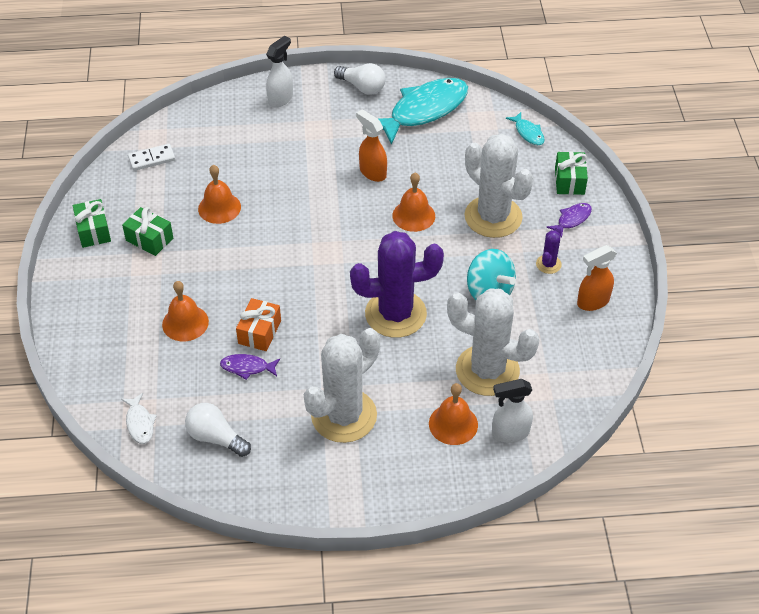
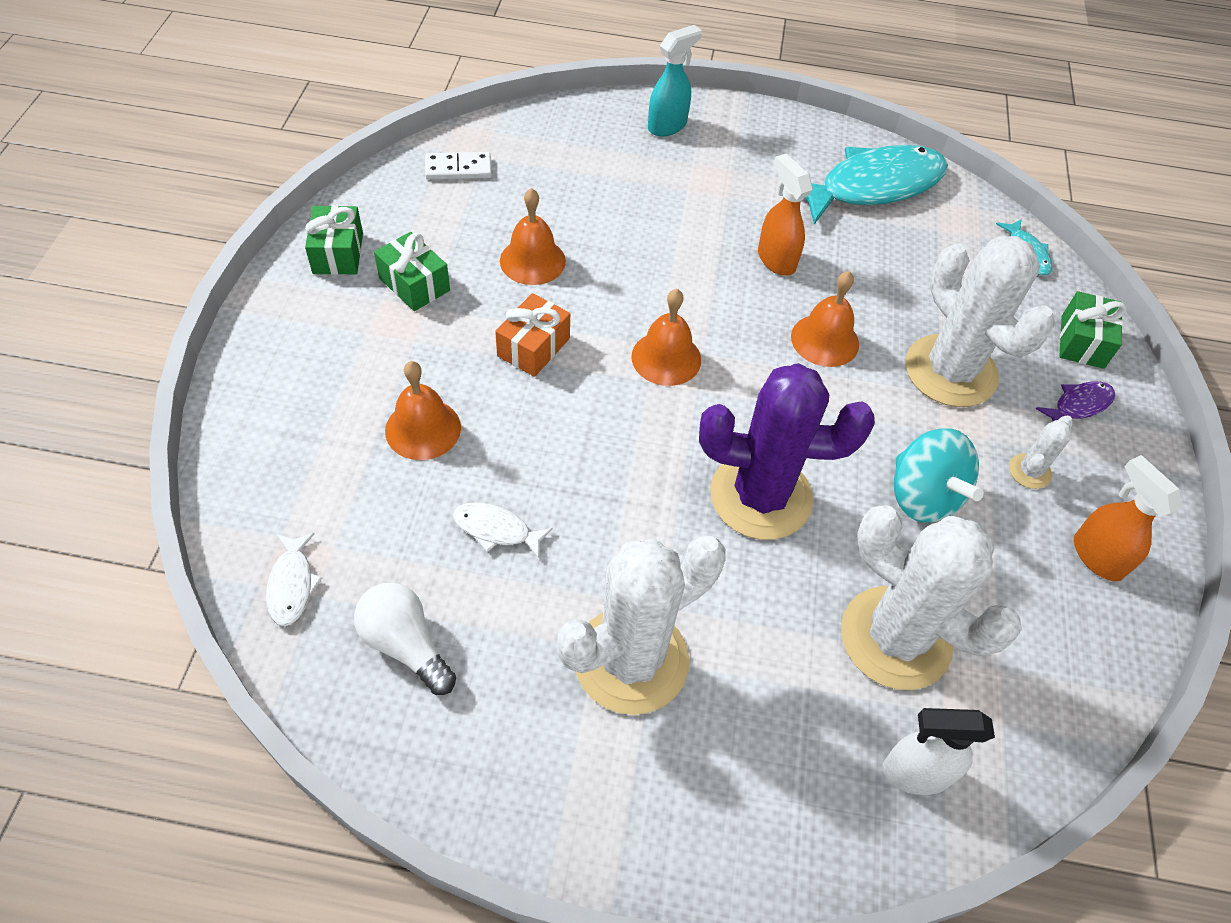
camera: 10 degrees right, 5 degrees up
purple fish [220,354,280,380] -> white fish [453,502,553,559]
orange gift [236,298,281,351] -> orange gift moved to [495,293,570,377]
white spray bottle [266,36,293,108] -> turquoise spray bottle [648,25,702,137]
white light bulb [334,63,386,95] -> none
orange bell [429,383,478,445] -> orange bell moved to [631,289,701,386]
purple cactus [536,227,562,274] -> white cactus [1009,416,1073,489]
orange spray bottle [577,245,617,311] -> orange spray bottle turned 75 degrees clockwise [1074,455,1182,582]

